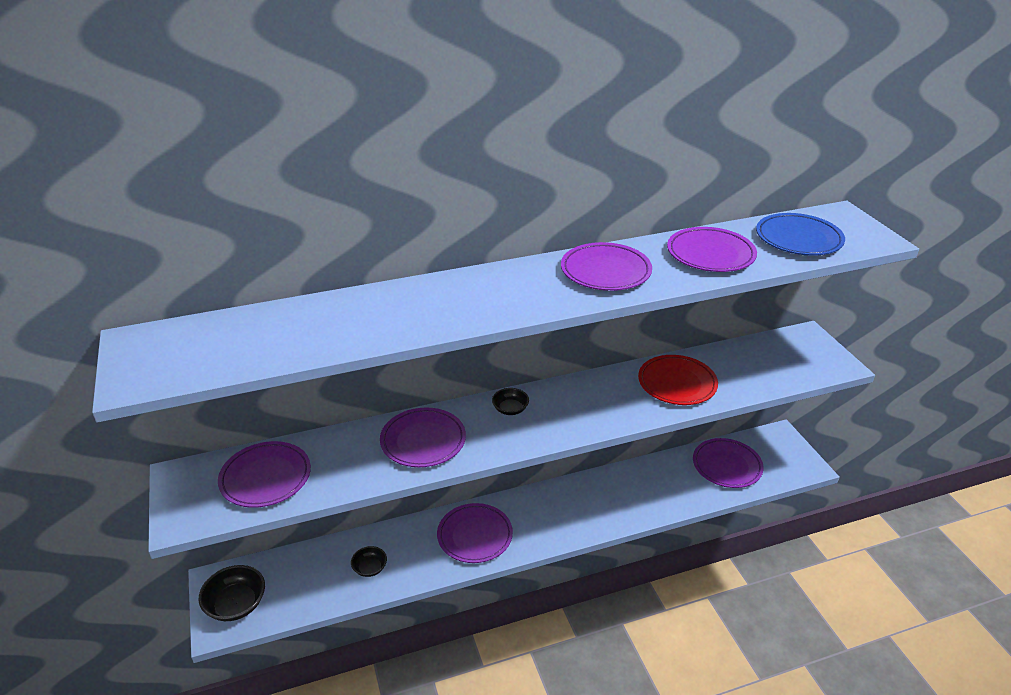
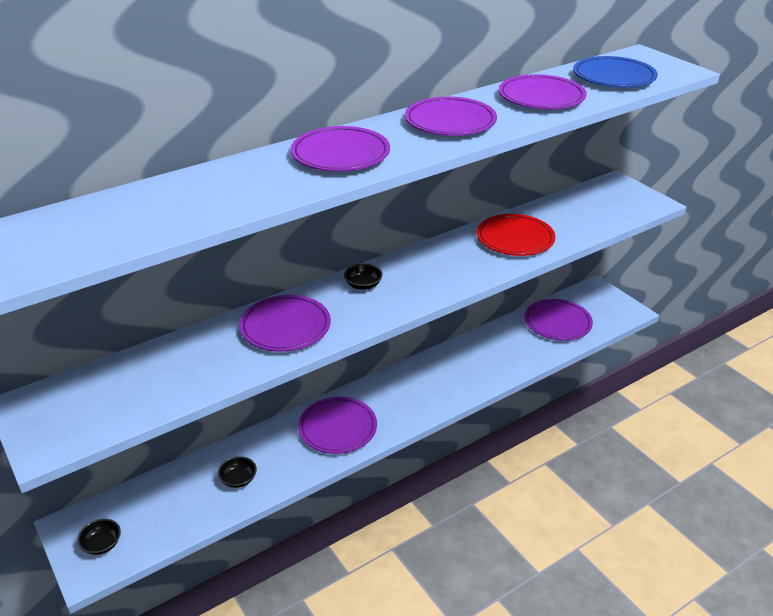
camera: 15 degrees left, 0 degrees up
black bowl [199,565,265,621] -> black bowl [77,519,121,555], size x0.59
purple plate [218,441,311,508] -> purple plate moved to [291,126,390,171]

